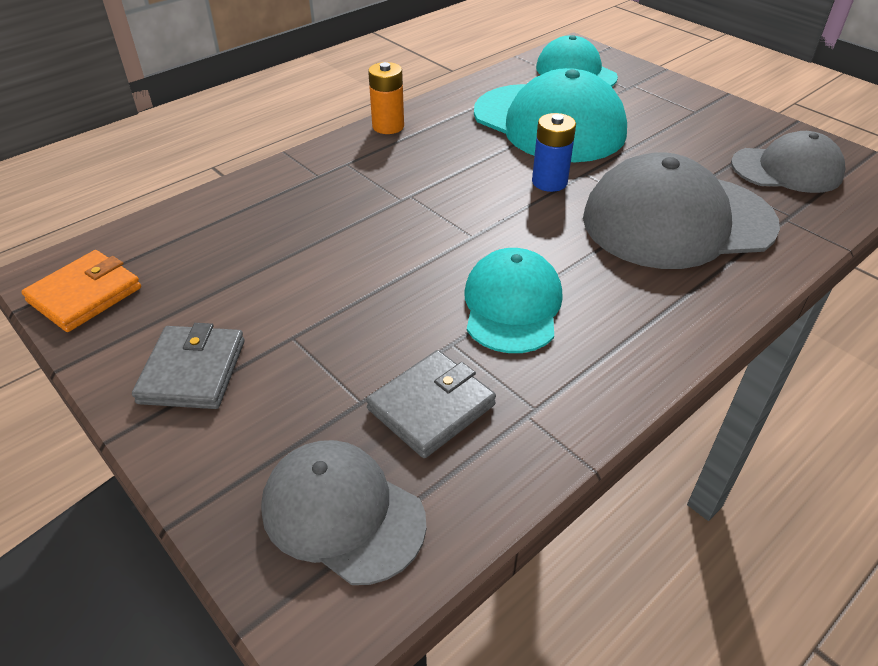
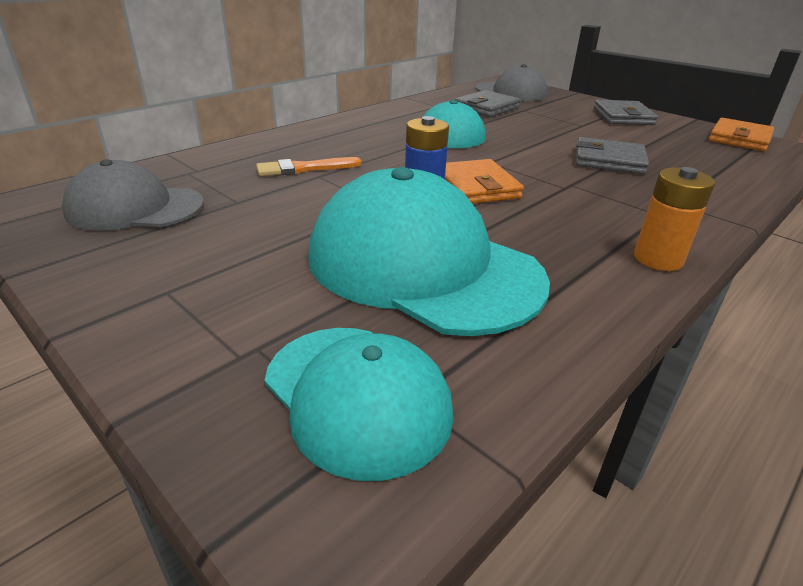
camera: 175 degrees right, 10 degrees down
grey cap [583,152,780,269] -> orange brush [256,157,362,176]
none -> orange wallet [445,159,524,204]
none -> grey wallet [576,137,649,174]

